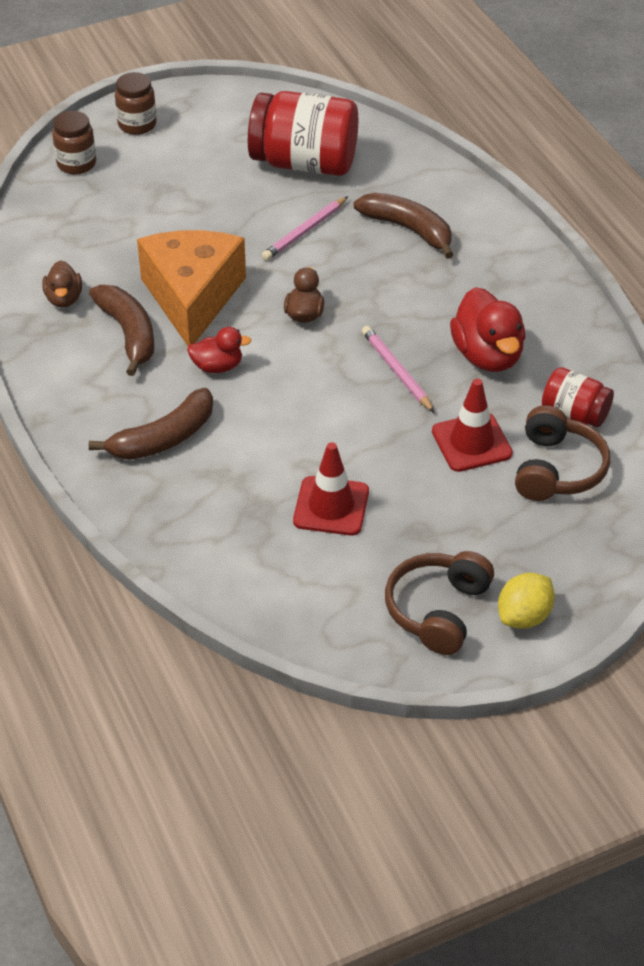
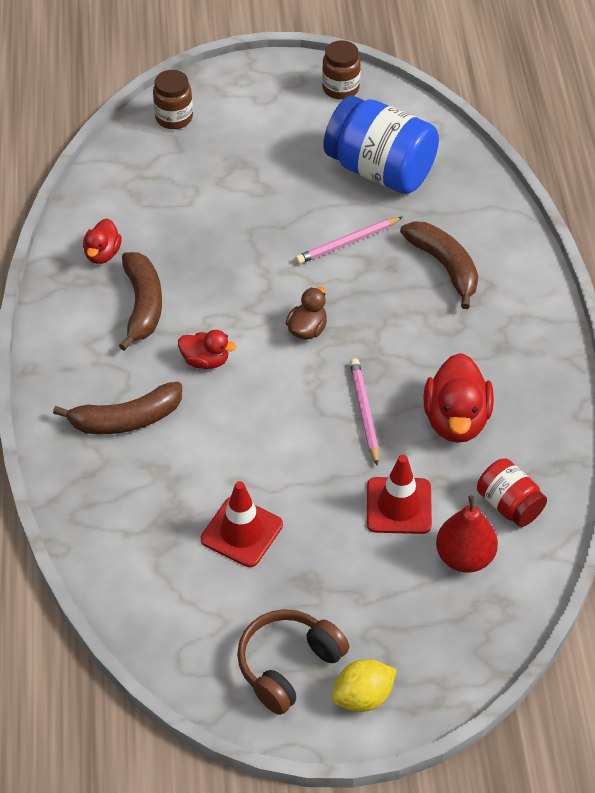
camera: 20 degrees right, 5 degrees up
brown duck [42,260,82,308] -> red duck [83,218,122,264]
brown jar [115,72,157,135] -> brown jar moved to [322,40,361,100]
orange cheese [137,230,246,347] -> none
red jar [248,91,358,176] -> blue jar [324,96,439,194]
brown headphones [515,405,610,501] -> red pear [436,496,498,573]

